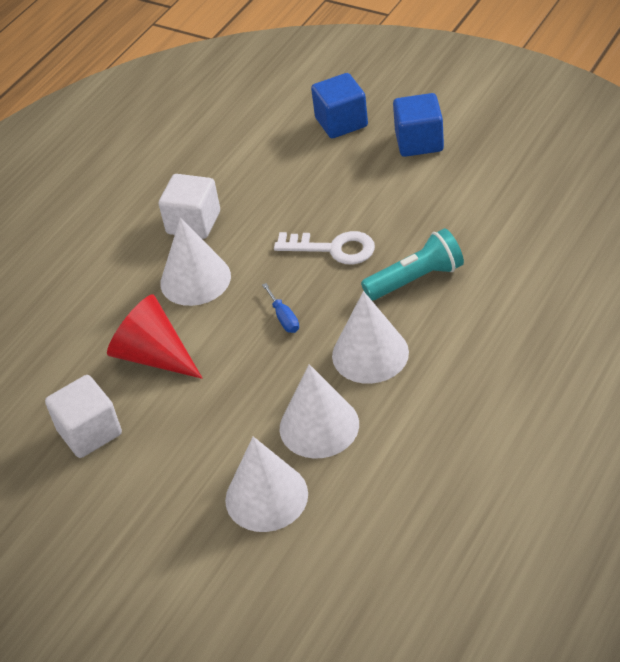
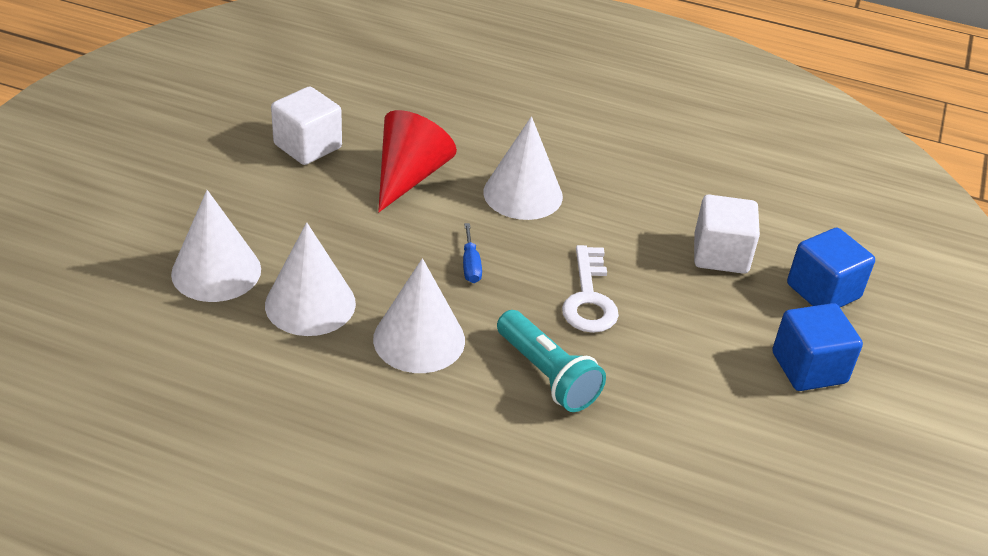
camera: 70 degrees right, 5 degrees down
white cube [159,174,220,239] -> white cube moved to [694,195,760,274]
blue screwdriver [262,283,299,333] -> blue screwdriver turned 60 degrees counterclockwise [463,223,482,283]

